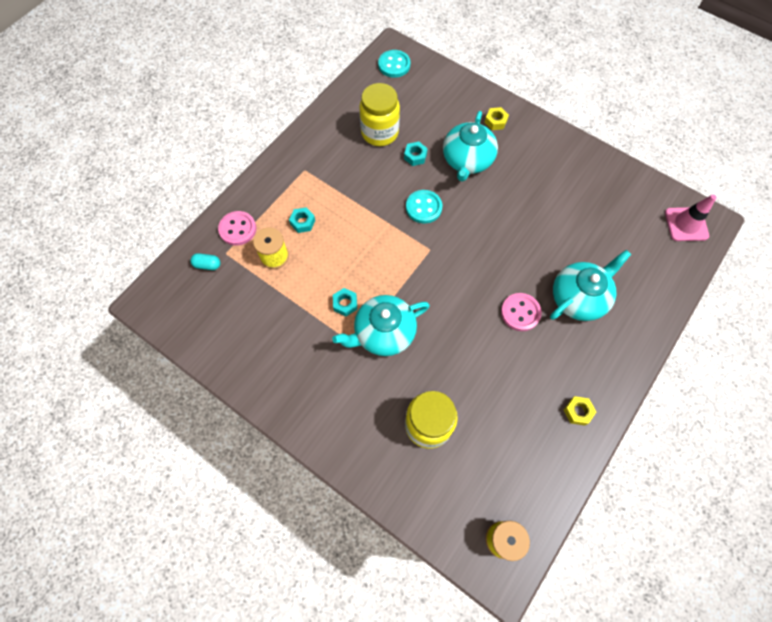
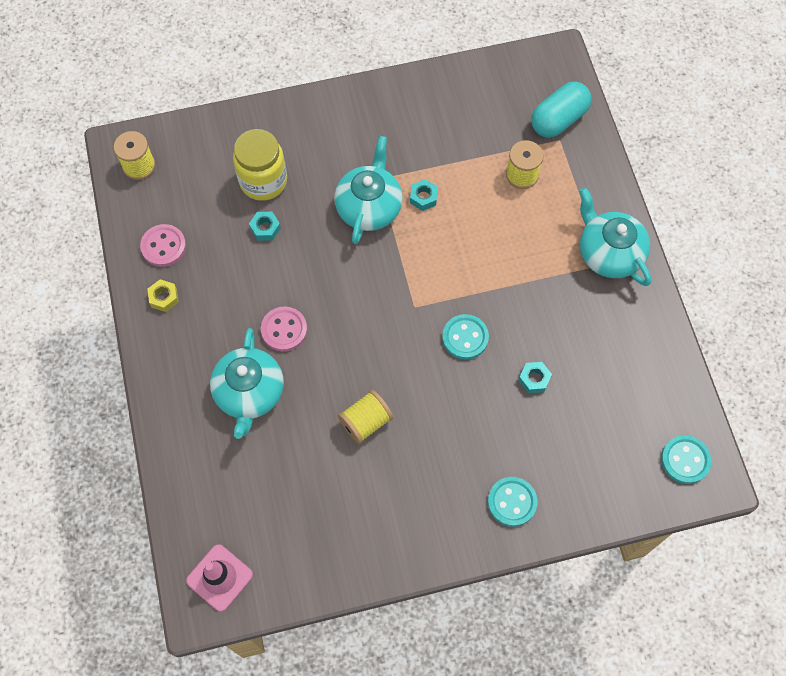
camera: 130 degrees right, 0 degrees up
turquoise capsule [190,253,220,270] -> turquoise capsule [531,82,591,138], size x2.11
pink button [218,211,256,246] -> pink button moved to [140,224,186,267]
turquoise nut [289,207,315,233] -> turquoise nut moved to [249,212,281,241]
yellow jar [359,83,400,146] -> none
turquoise teapot [443,111,498,182] -> turquoise teapot moved to [579,187,651,286]
yellow nut [484,107,509,130] -> turquoise button [488,477,538,527]
none -> yellow spool [338,390,393,444]

